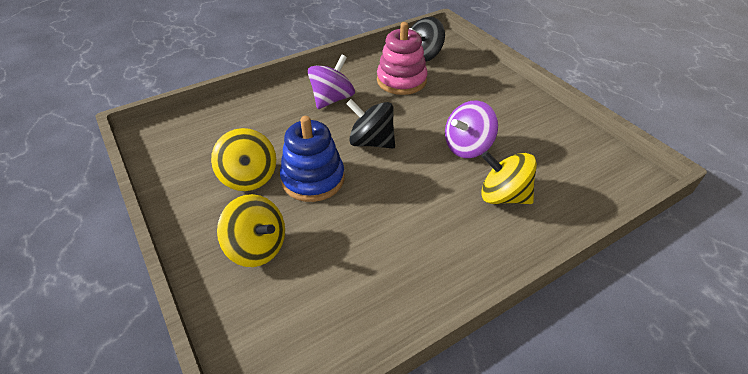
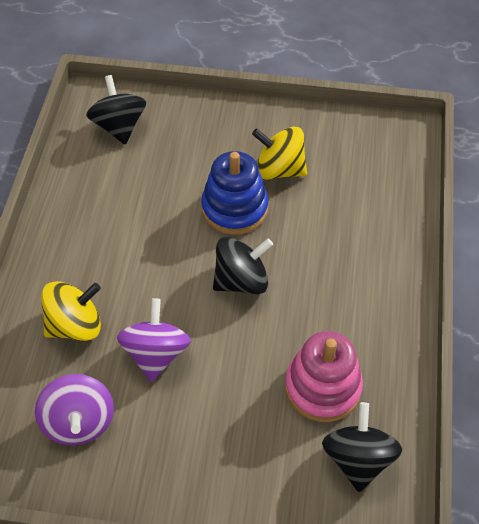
camera: 130 degrees right, 10 degrees up
yellow spinning top [217,194,285,267] -> none
purple spinning top [308,55,355,109] -> purple spinning top moved to [35,374,114,445]
none -> black spinning top [86,75,146,144]

